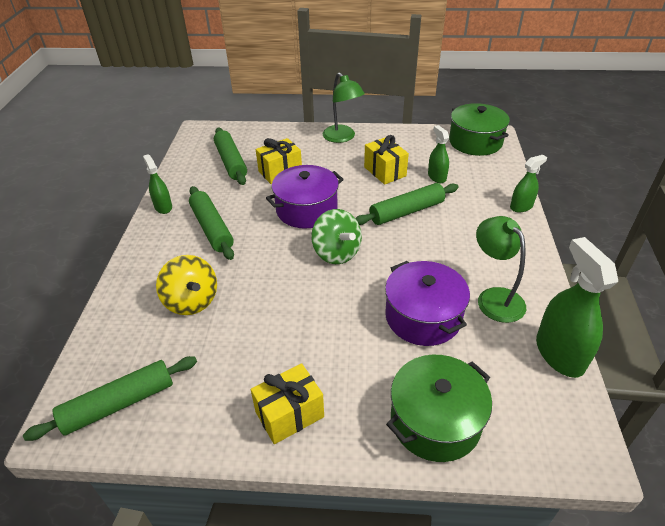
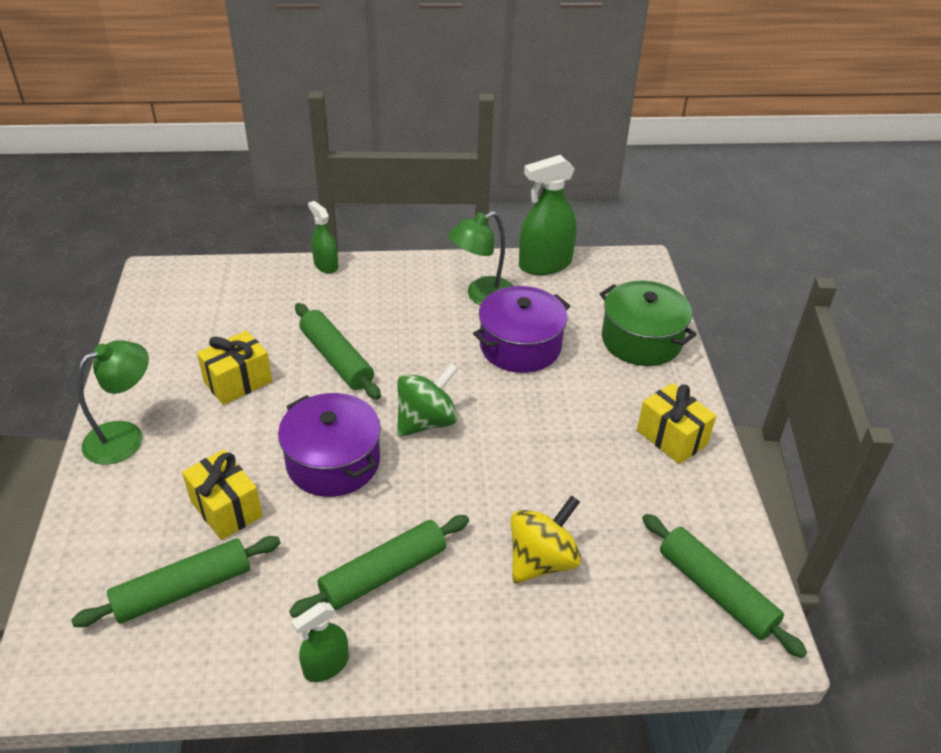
camera: 100 degrees left, 0 degrees up
green spray bottle [428,125,449,183] -> none
green pot [449,103,510,156] -> none

